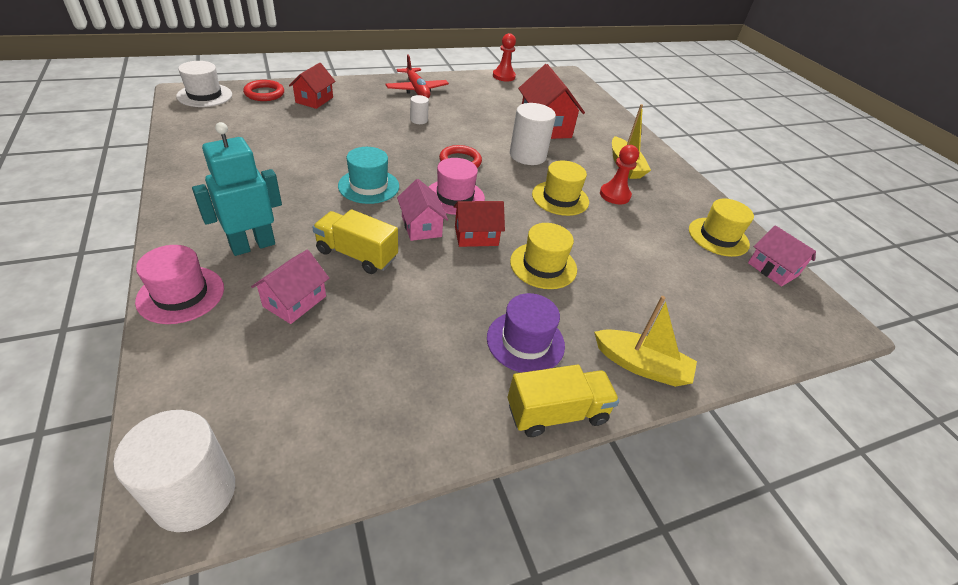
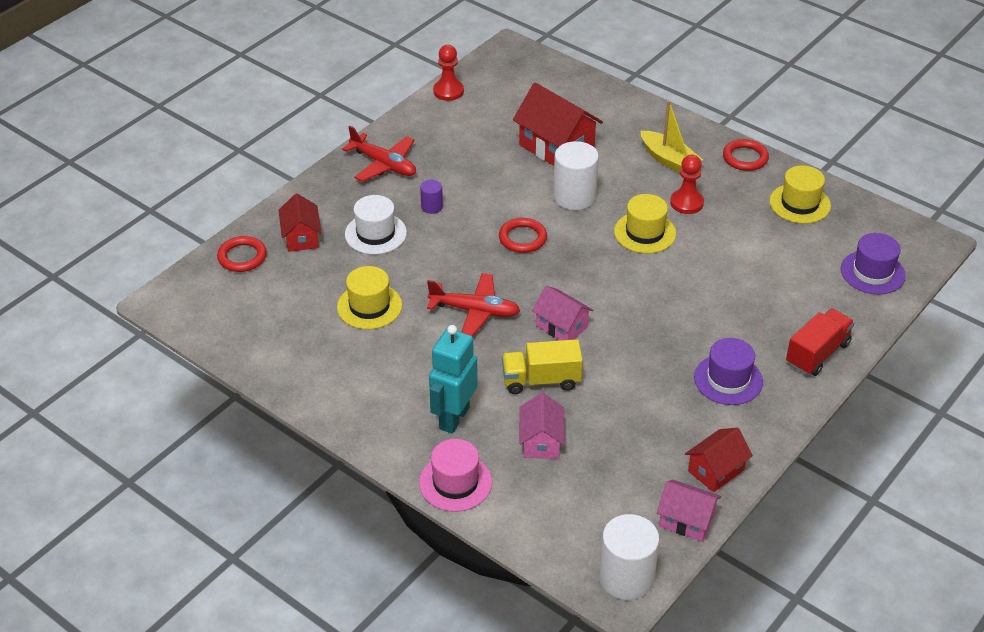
camera: 25 degrees left, 0 degrees up
white hat [176,61,232,107] -> white hat moved to [345,195,407,255]
turquoise hat [338,147,399,204] -> red plane [427,273,521,337]
white cylinder [410,95,429,124] -> purple cylinder [420,180,443,214]
pink hat [429,158,485,215] -> none
red house [453,201,505,247] -> red house moved to [685,428,753,492]
yellow truck [508,365,619,437] -> none
yellow hat [510,223,577,289] -> yellow hat moved to [337,266,402,329]
yellow boat [594,296,697,387] -> red truck [786,309,855,376]
pink house [748,225,816,287] -> pink house moved to [657,480,721,542]
none -> red ring [723,139,769,171]
none -> purple hat [841,233,906,294]

